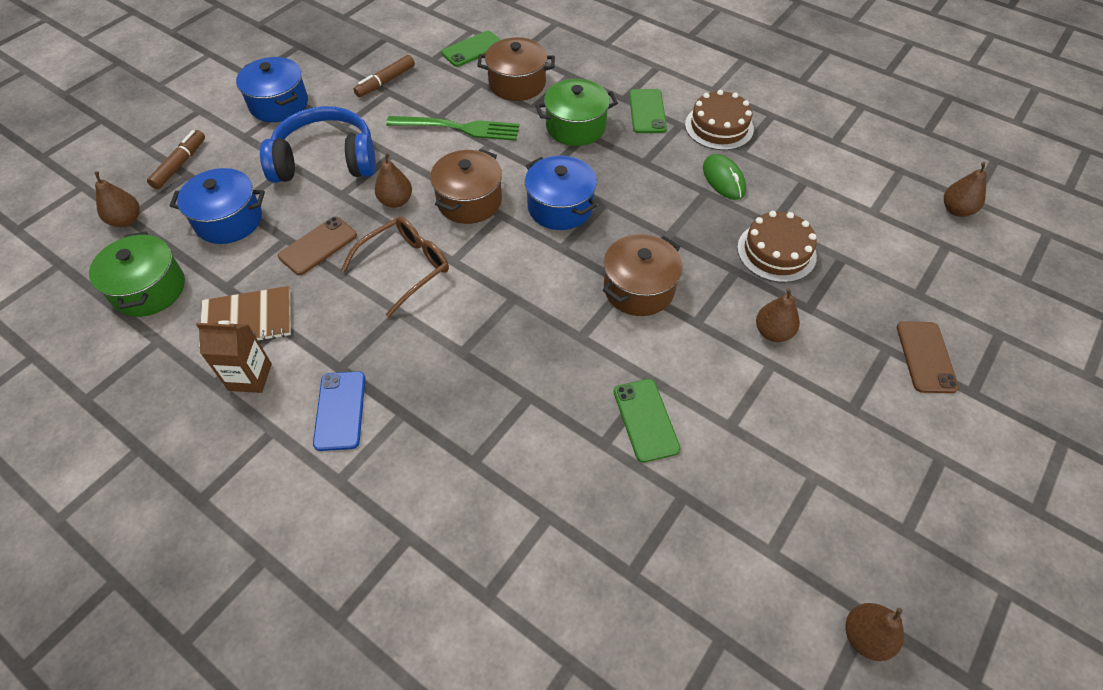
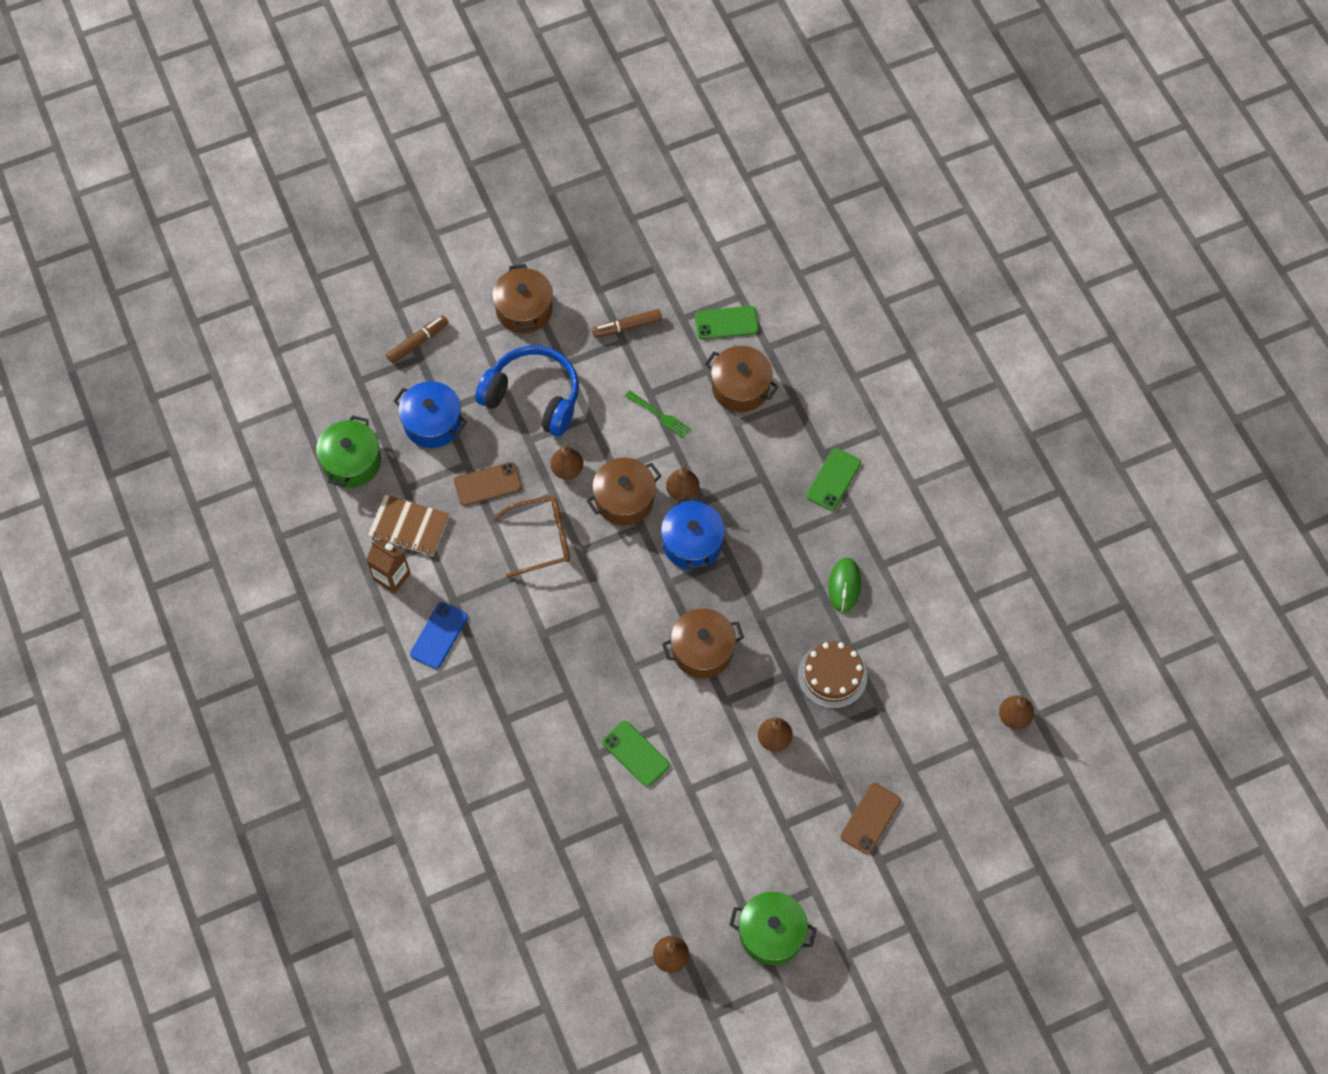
camera: 30 degrees right, 10 degrees up
brown pear [94,172,140,227] -> brown pear moved to [667,465,699,501]
blue pot [236,57,308,122] -> brown pot [492,264,553,334]
green fork [386,116,519,141] -> green fork [625,390,691,438], size x0.59
green pot [535,79,618,146] -> green pot moved to [729,892,817,965]
green phone [614,379,681,463] -> green phone turned 60 degrees counterclockwise [602,721,670,787]
brown cake [685,90,754,150] -> none

